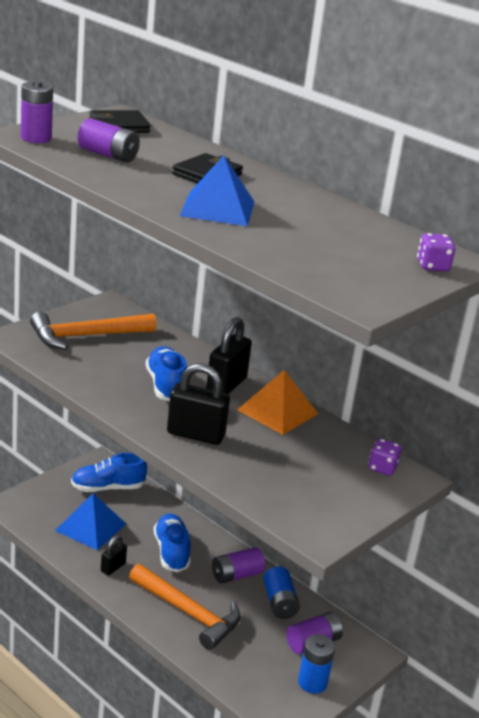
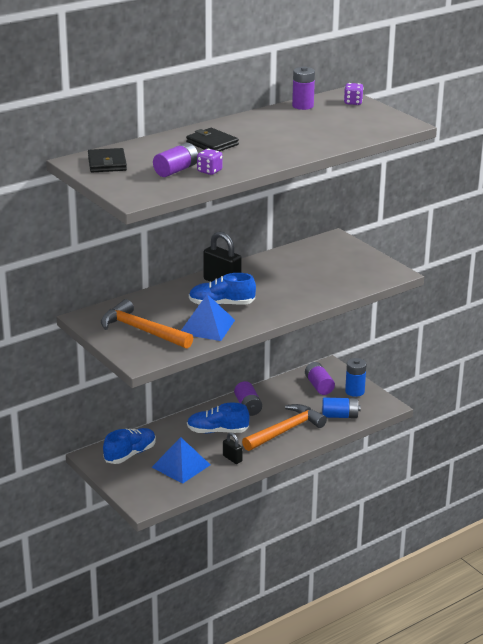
camera: 75 degrees left, 0 degrees up
purple battery [21,80,53,143] -> purple battery moved to [292,66,315,110]
orange hammer [30,312,157,350] -> orange hammer turned 135 degrees clockwise [101,299,193,349]
blue shoe [71,453,147,492] -> blue shoe turned 135 degrees counterclockwise [103,428,156,464]
black padlock [167,363,230,445] -> none
blue pyramid [180,155,255,226] -> blue pyramid moved to [181,294,235,341]
orange pyramid [237,370,318,435] -> none
blue battery [263,566,300,619] -> blue battery moved to [322,398,361,418]
purple dice [368,439,402,476] -> purple dice moved to [197,149,222,175]

